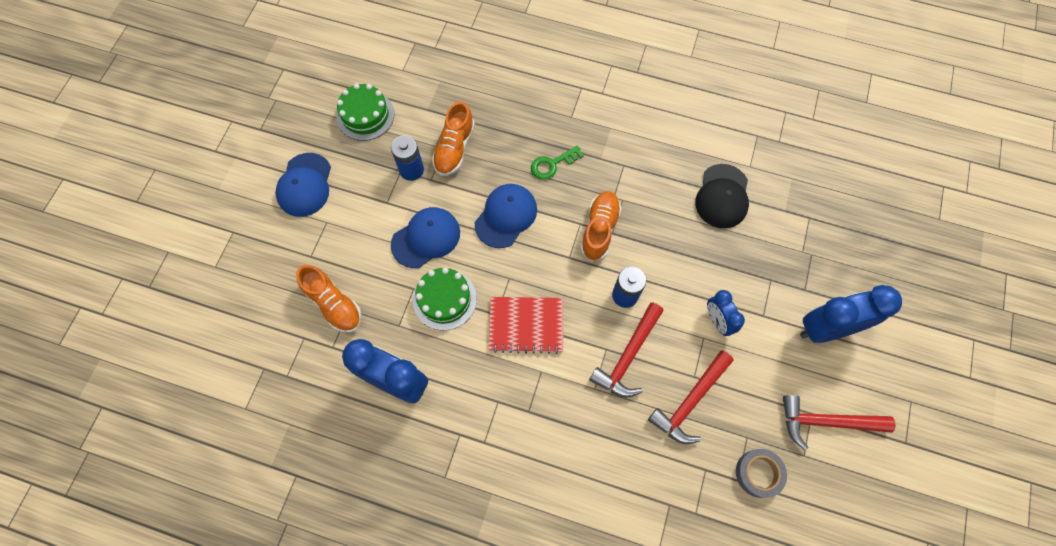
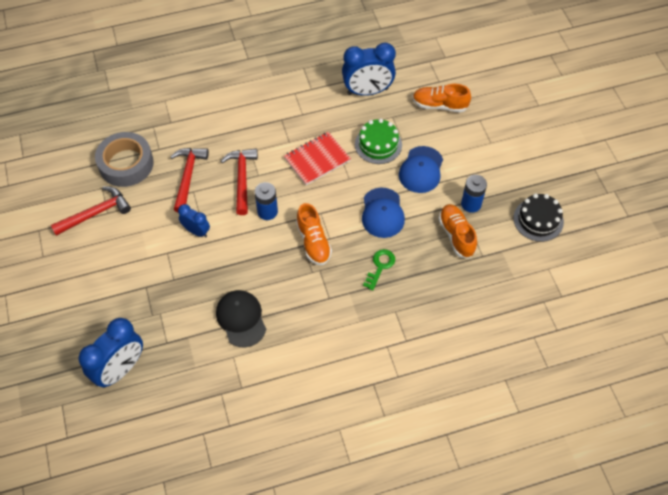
camera: 145 degrees right, 10 degrees down
blue cap [275,153,331,217] -> none
green cake [336,83,394,141] -> black cake [513,194,564,242]
grey tape [736,449,787,498] -> grey tape [95,132,154,187], size x1.72
blue clock [800,285,902,343] -> blue clock moved to [79,318,143,388]

